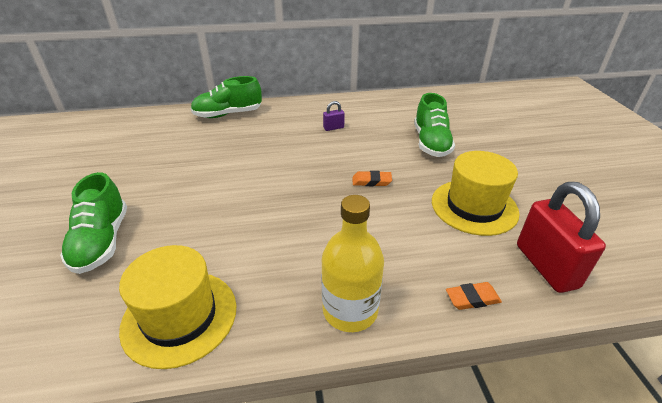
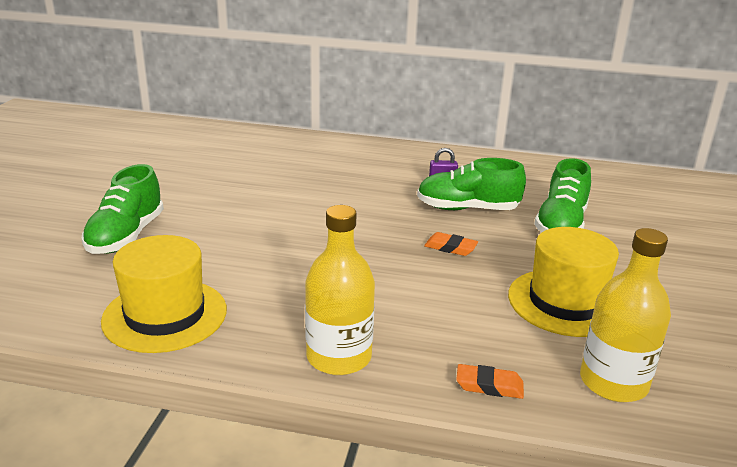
camera: 20 degrees right, 10 degrees down
green shoe [191,76,262,118] -> green shoe moved to [417,158,526,210]
red padlock [517,182,606,293] -> yellow bottle [580,228,671,402]

